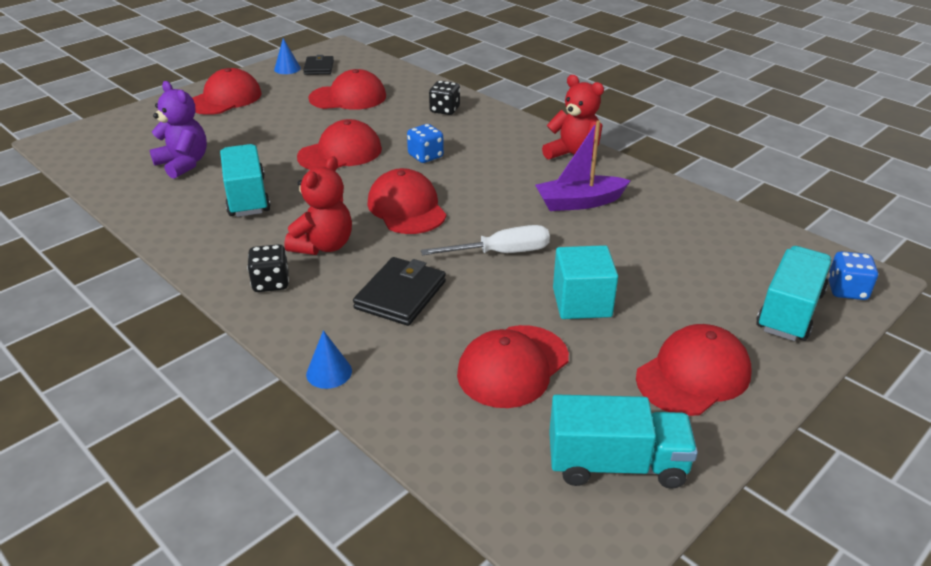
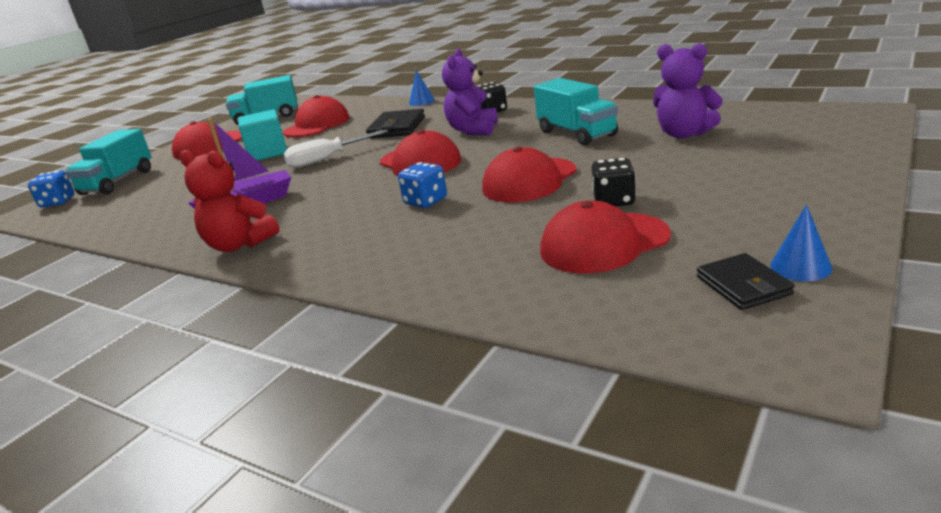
camera: 170 degrees right, 10 degrees down
red cap [192,68,262,115] -> none
red teddy bear [285,156,352,255] -> purple teddy bear [442,49,498,135]
black dice [429,81,460,115] -> black dice moved to [592,158,636,206]

